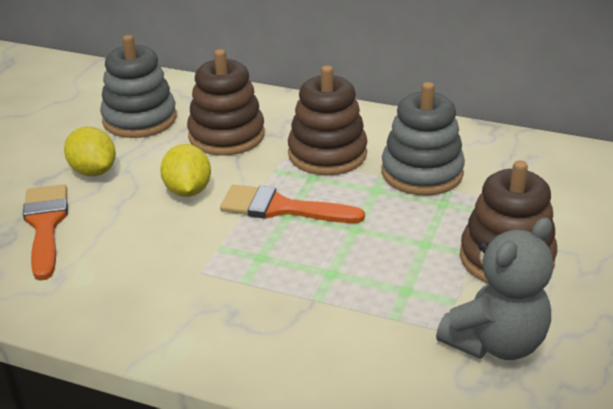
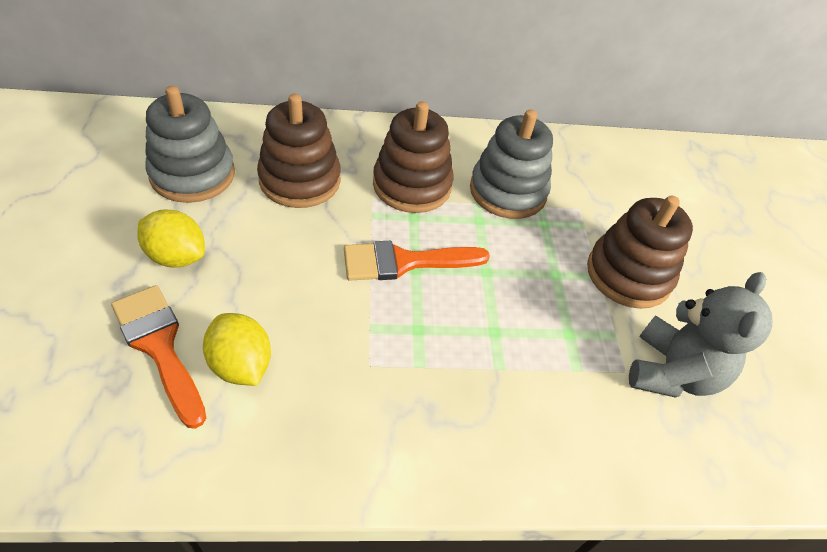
camera: 30 degrees left, 15 degrees up
yellow lemon [160,144,211,197] -> yellow lemon moved to [203,313,271,386]

